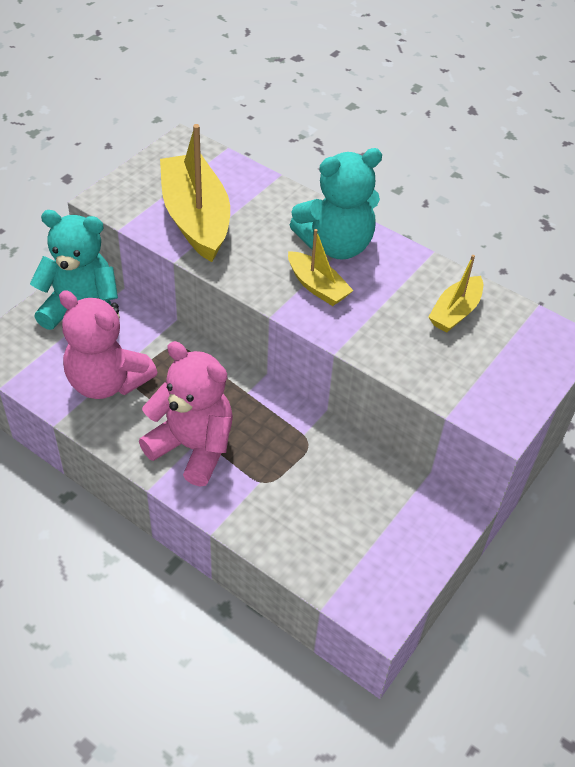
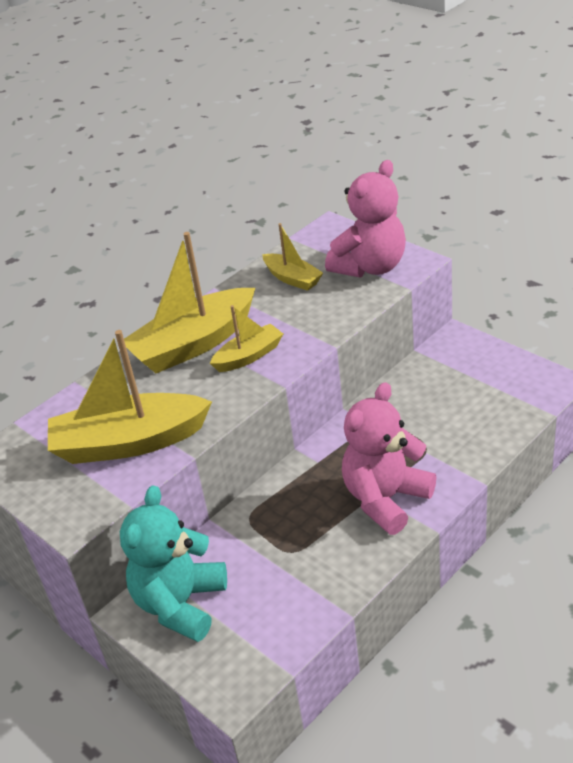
camera: 75 degrees left, 10 degrees down
pink teddy bear [59,290,158,399] -> pink teddy bear moved to [325,160,406,278]
turquoise teddy bear [290,148,382,260] -> yellow boat [124,232,255,373]

